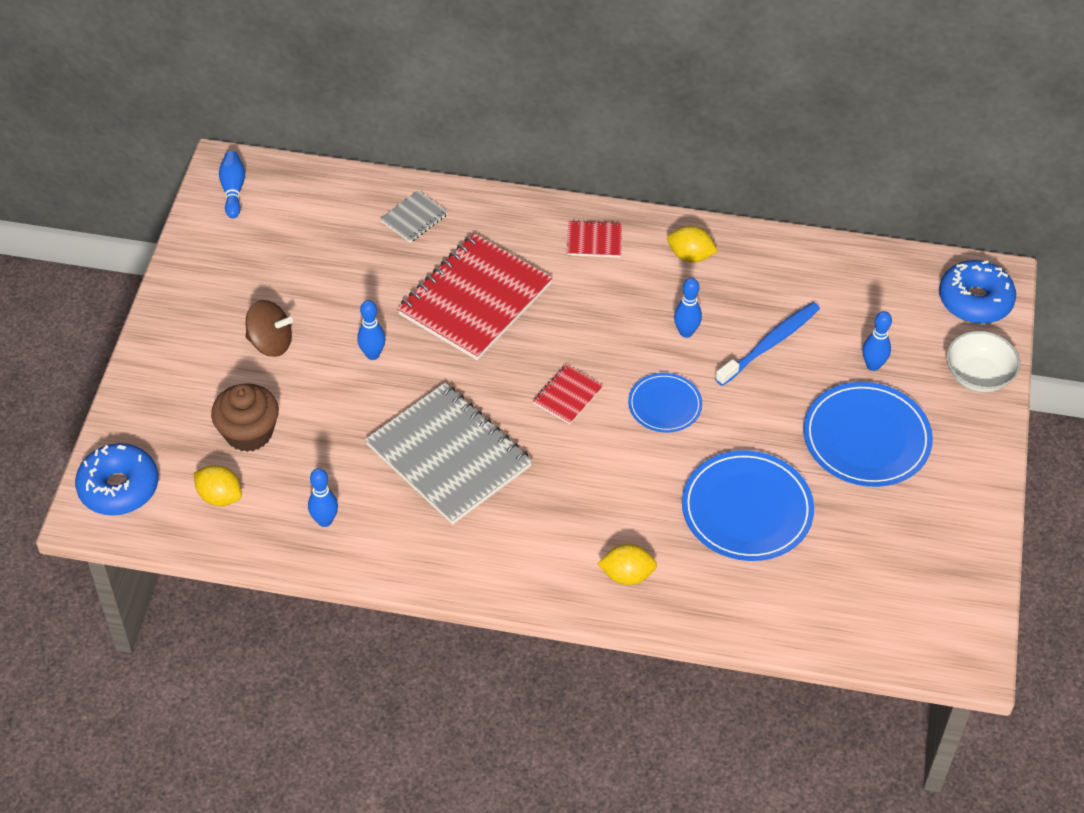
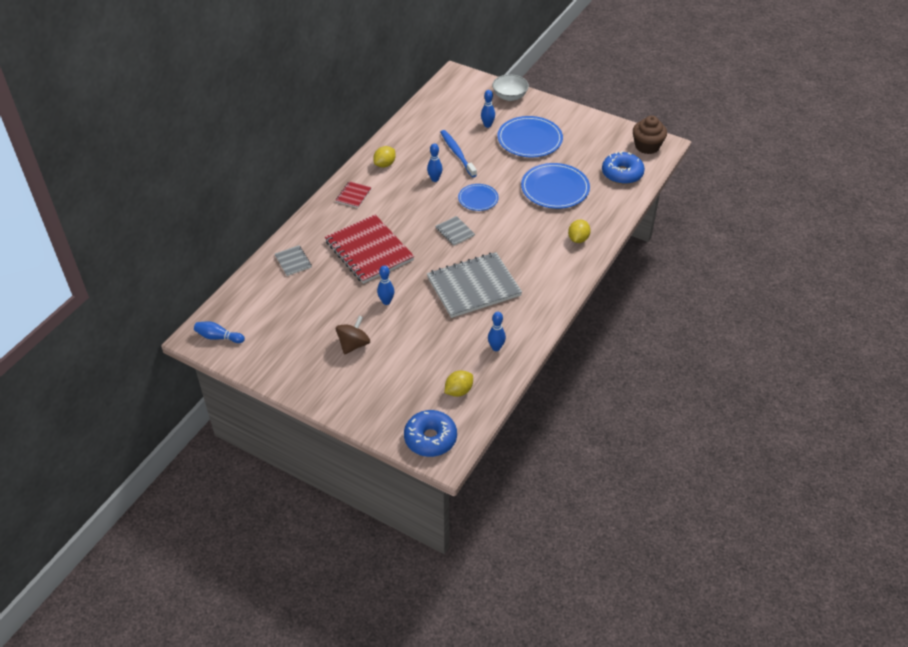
camera: 70 degrees left, 5 degrees down
brown cupcake [211,383,279,452] -> brown cupcake moved to [633,116,667,154]
red notebook [533,364,603,424] -> grey notebook [436,216,475,245]
blue donut [939,260,1016,324] -> blue donut moved to [602,151,645,184]

